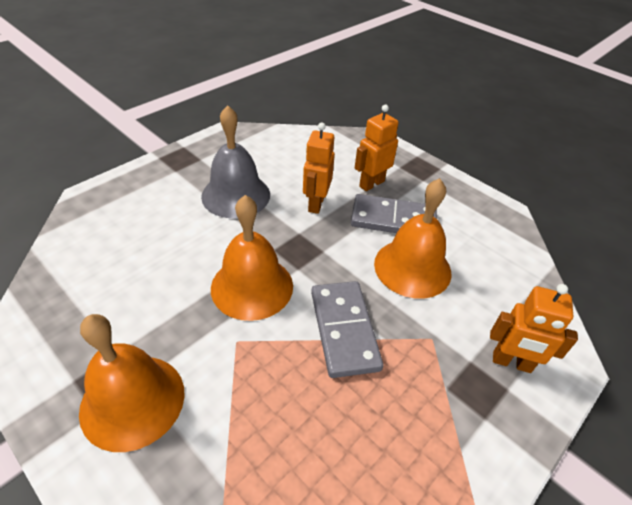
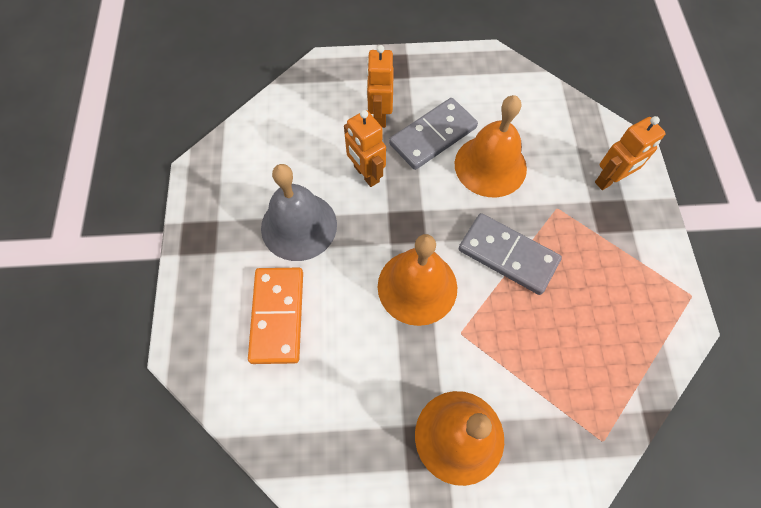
camera: 45 degrees left, 20 degrees up
none -> orange domino [248,268,303,364]

